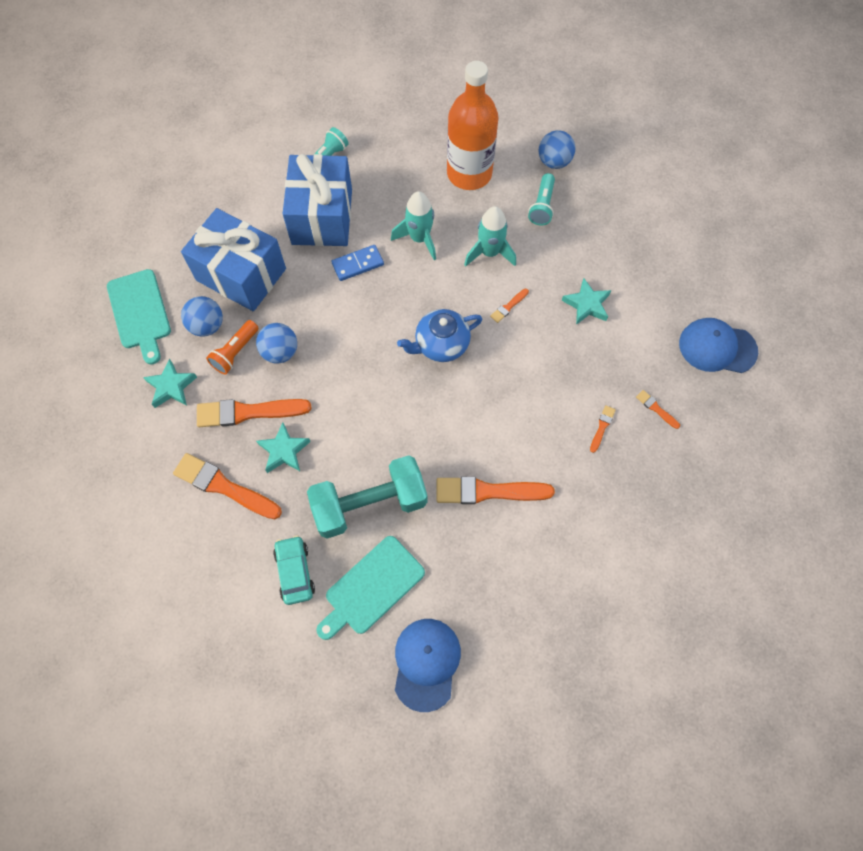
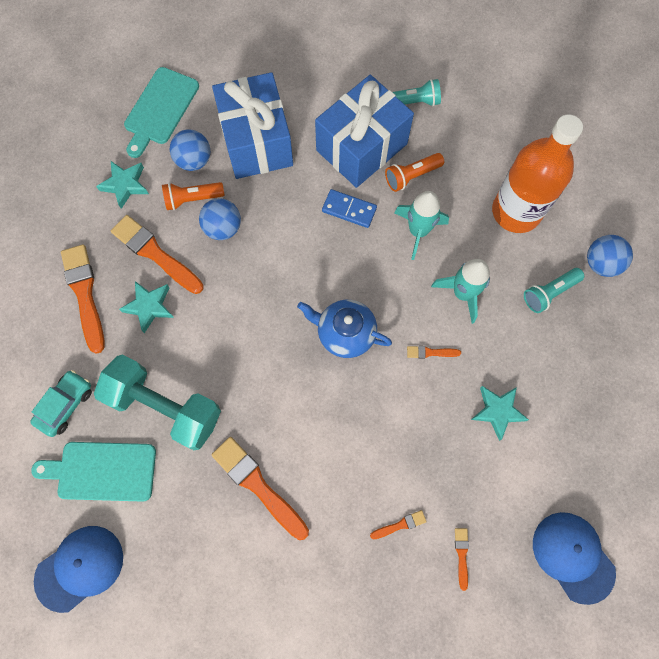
camera: 45 degrees right, 5 degrees up
none -> orange flashlight [385,153,444,192]

